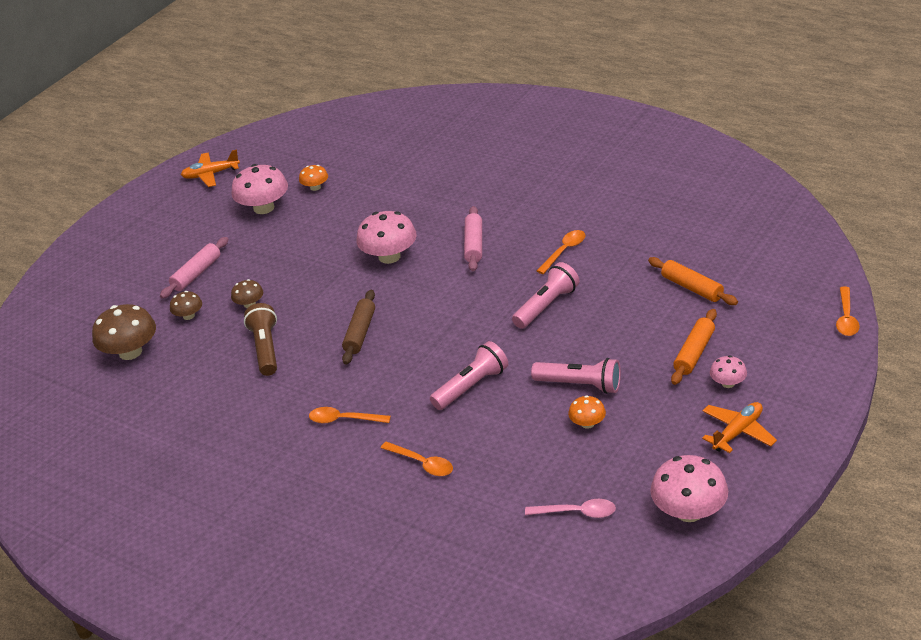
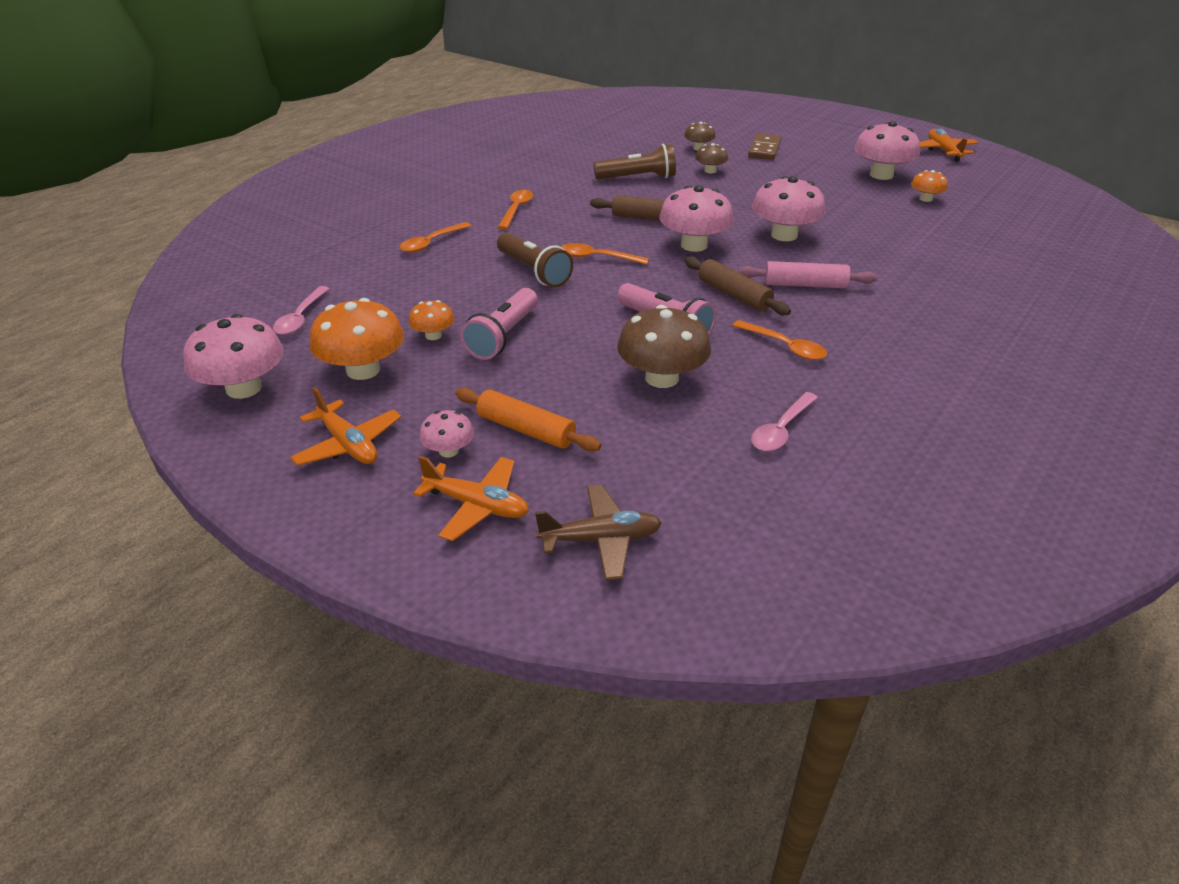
camera: 90 degrees right, 0 degrees up
brown mushroom [92,304,156,360] -> brown mushroom moved to [617,305,711,388]
pink rolling pin [160,237,229,299] -> brown domino [748,133,782,160]
pink flashlight [430,341,508,410] -> brown flashlight [497,232,573,287]
orange rolling pin [648,257,738,305] -> none
orange spoon [836,287,860,336] -> orange spoon moved to [561,243,649,265]
none -> orange mushroom [310,298,404,380]
none -> orange plane [413,456,529,541]
none -> brown plane [535,485,662,581]
none -> pink mushroom [659,185,734,252]
none -> brown rolling pin [684,256,791,315]
none -> pink spoon [751,392,818,451]

